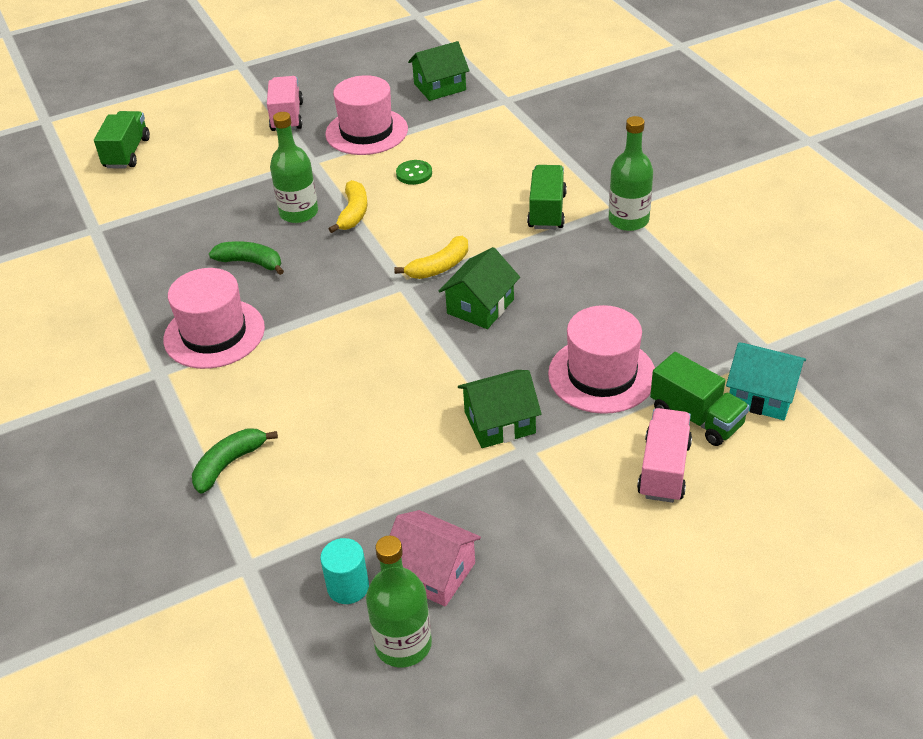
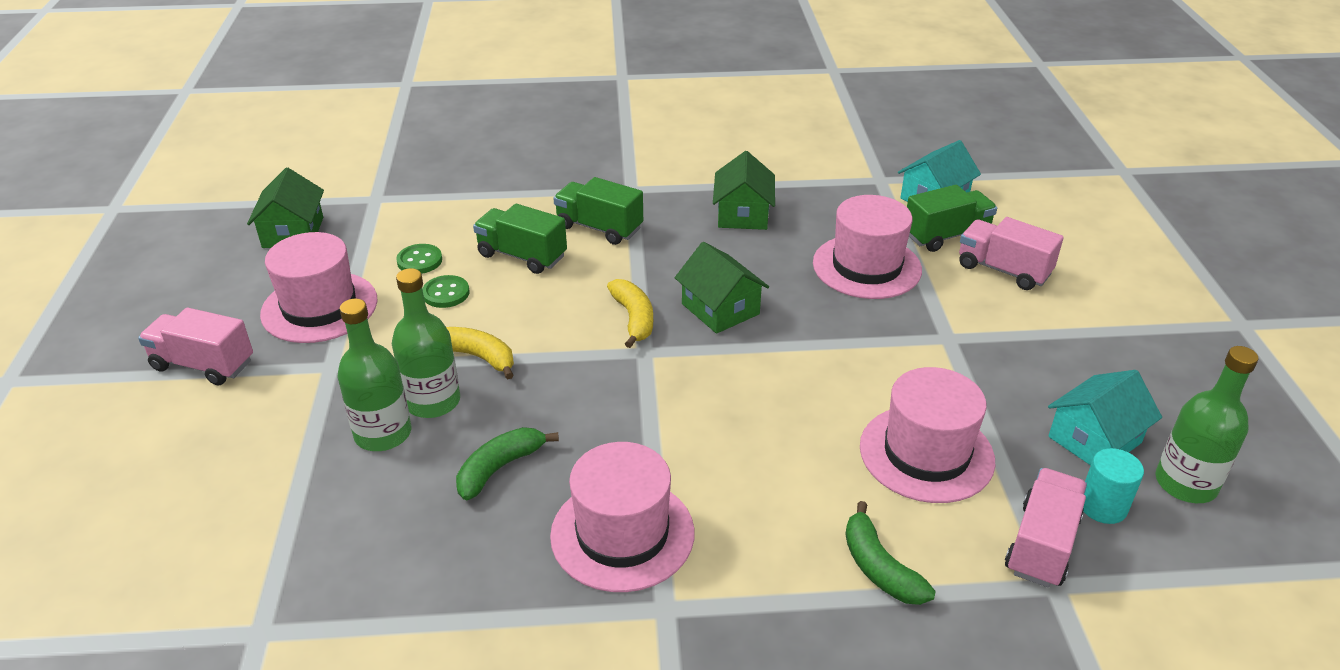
camera: 70 degrees left, 5 degrees down
green truck [94,111,150,168] -> green truck moved to [473,204,567,274]
pink house [389,510,481,607] -> turquoise house [1048,370,1162,466]
green house [458,370,542,448] -> green house moved to [713,151,775,230]
green bottle [609,116,653,231] -> green bottle moved to [337,299,411,451]
none -> green button [396,244,442,274]
none -> pink hat [860,367,995,503]
none -> pink truck [1005,468,1087,588]

